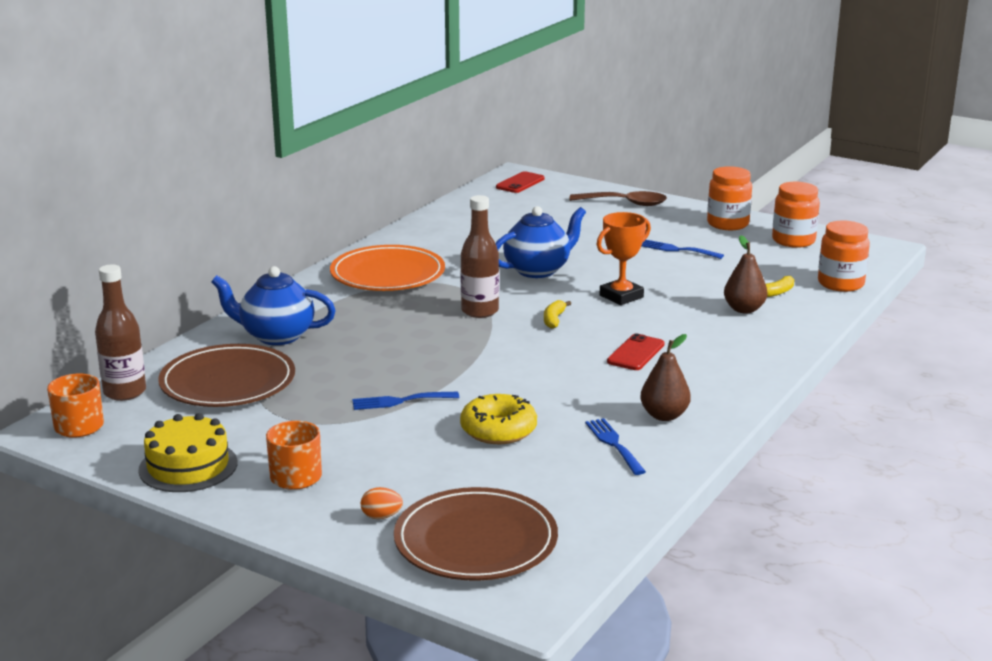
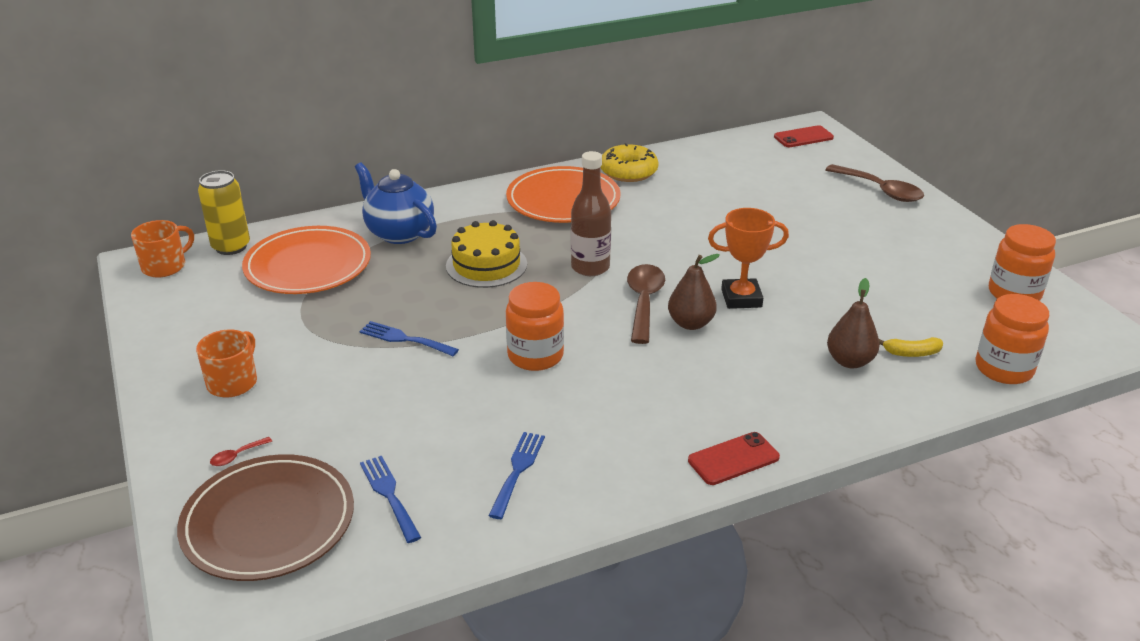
camera: 35 degrees right, 10 degrees up
brown bottle [95,265,146,401] -> yellow can [198,170,250,255]
yellow cake [138,413,238,492] -> yellow cake moved to [446,220,527,288]
brown plate [158,344,295,407] -> orange plate [242,226,371,294]
orange egg [361,487,403,519] -> red spoon [210,437,272,466]
yellow donut [460,394,537,444] -> yellow donut moved to [600,143,658,182]
blue teapot [495,206,586,278] -> none
yellow banana [544,300,571,329] -> brown spoon [627,264,665,344]
red phone [607,334,665,370] -> red phone moved to [688,432,780,485]
brown pear [640,334,691,421] -> brown pear moved to [668,254,720,330]
blue fork [641,240,724,259] -> blue fork moved to [360,456,422,543]
orange jar [707,166,752,230] -> orange jar moved to [506,282,564,371]

